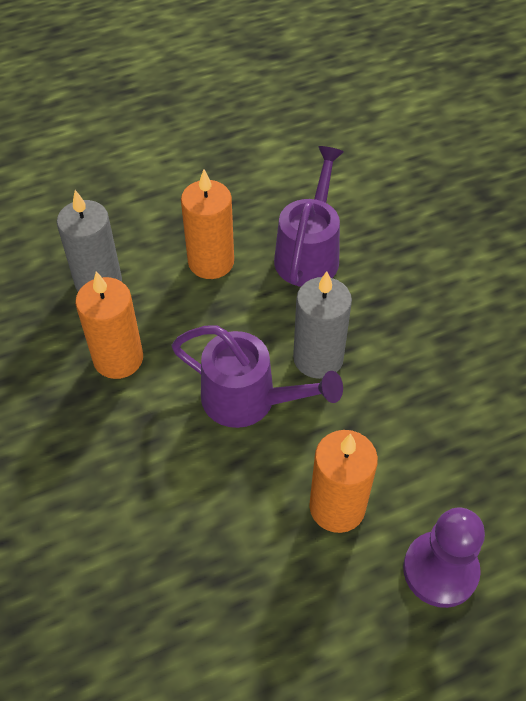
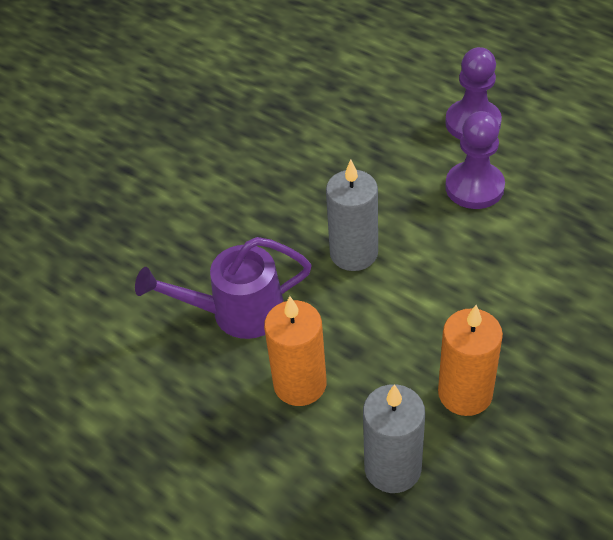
camera: 115 degrees left, 5 degrees down
purple watering can [172,325,343,428] -> none
orange candle [309,430,378,533] -> purple pawn [445,111,505,209]

